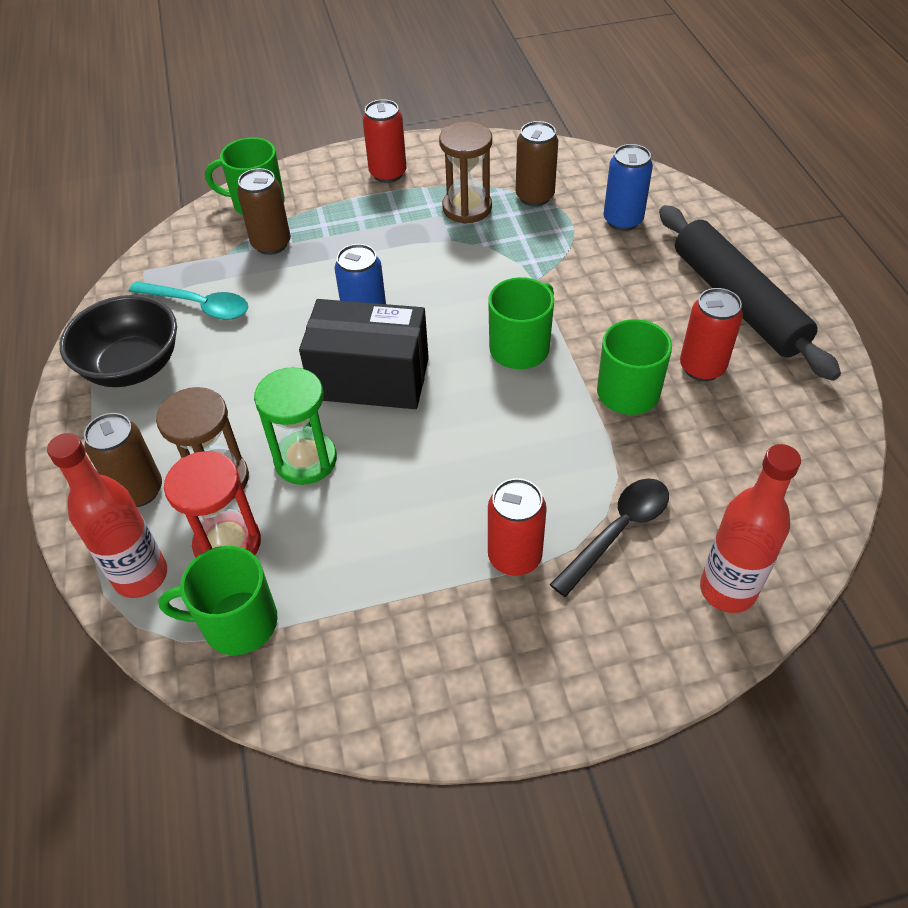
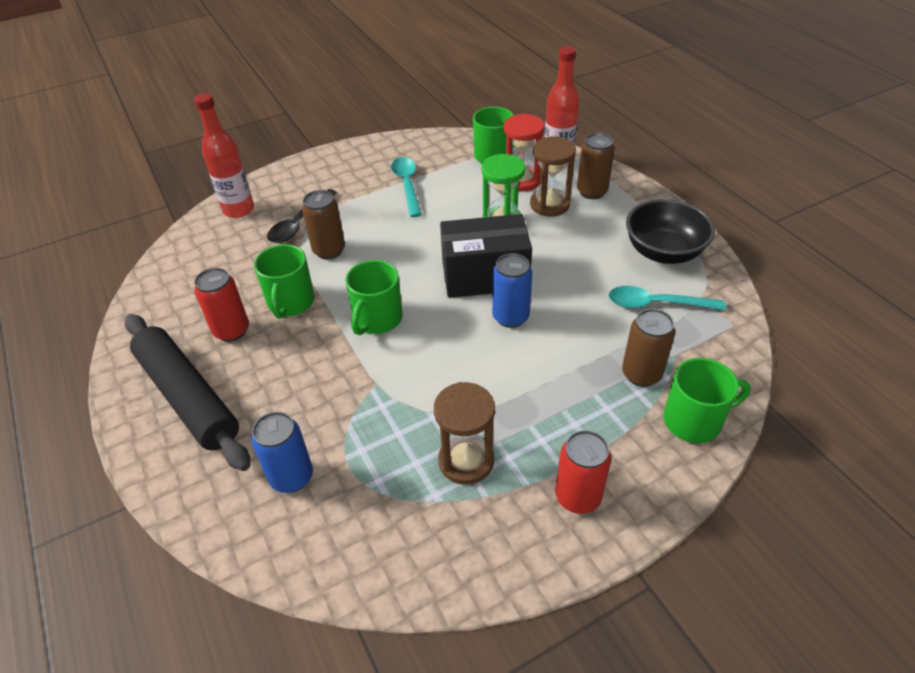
camera: 165 degrees right, 5 degrees down
red can [488,478,547,576] -> none
brown can [516,121,558,206] -> brown can moved to [302,190,345,259]
none -> turquoise spoon [391,157,422,217]

